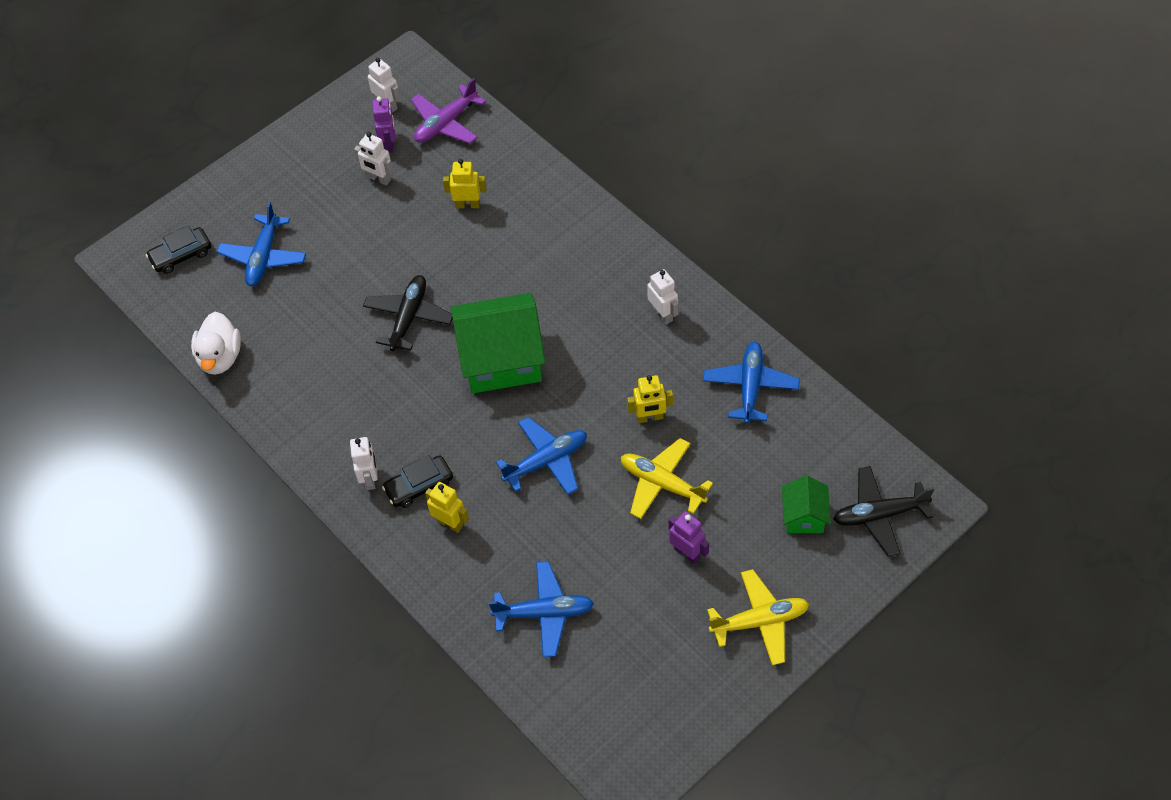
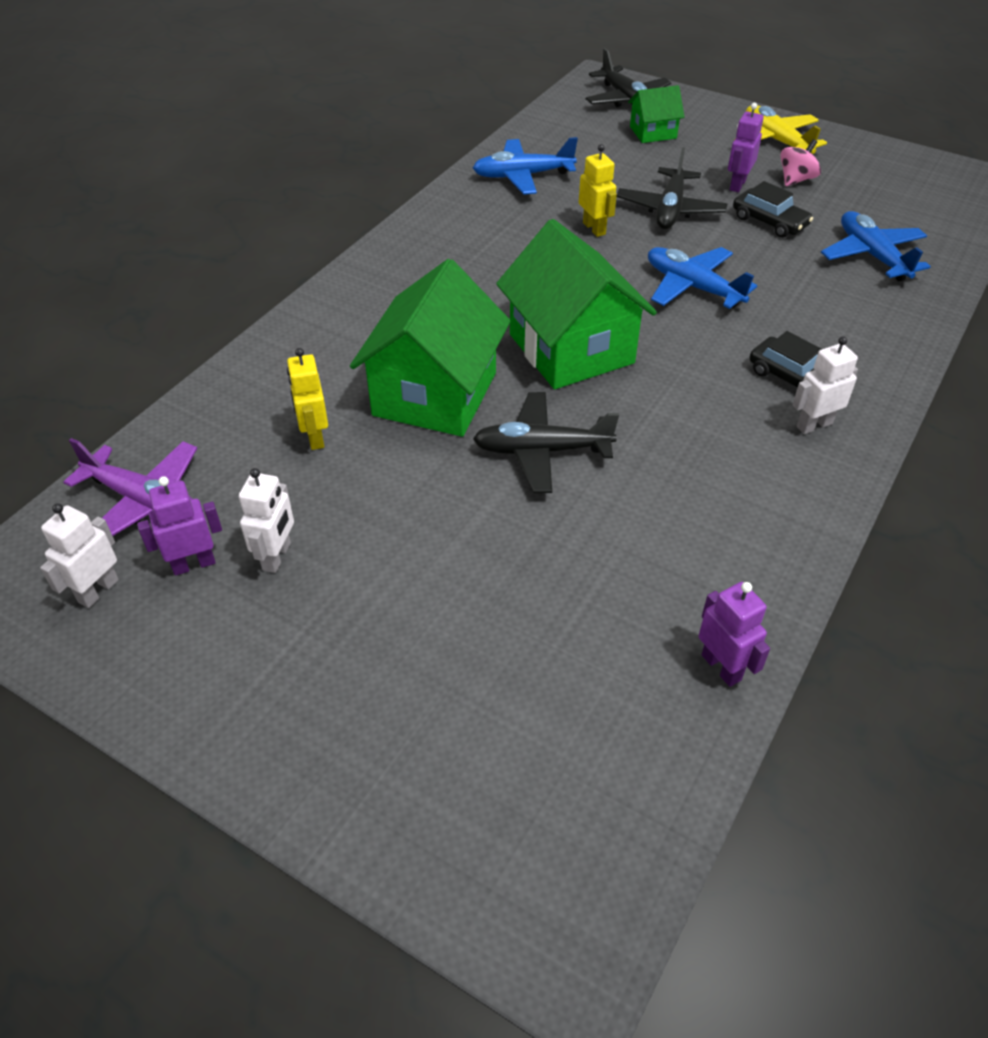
camera: 110 degrees left, 10 degrees down
black car [146,225,211,274] -> black car moved to [733,181,813,238]
white duck [191,312,241,375] -> purple robot [698,582,770,687]
blue plane [217,202,306,286] -> none
yellow robot [425,482,469,533] -> none
yellow plane [621,438,713,519] -> black plane [616,147,727,229]
white robot [647,269,679,325] -> none
none -> green house [350,259,511,437]
none -> pink spinning top [780,139,821,186]

